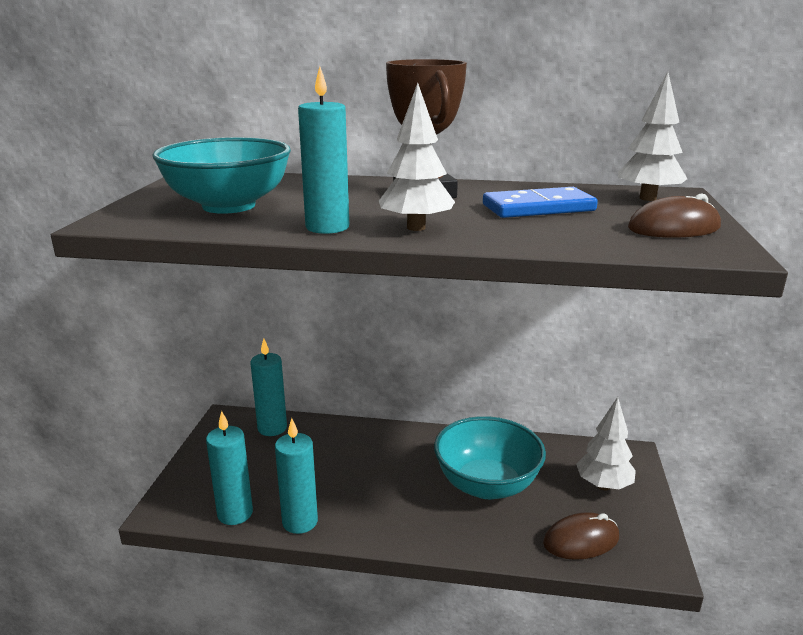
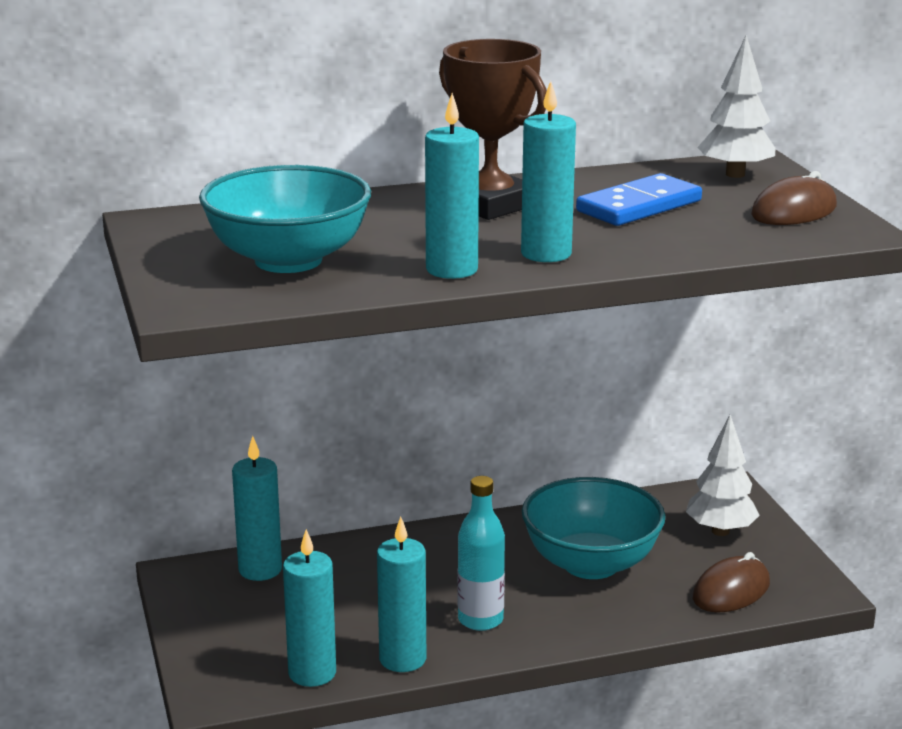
camera: 25 degrees left, 0 degrees up
white tree [379,83,455,231] -> turquoise candle [521,81,576,262]
none -> turquoise bottle [458,476,505,631]

